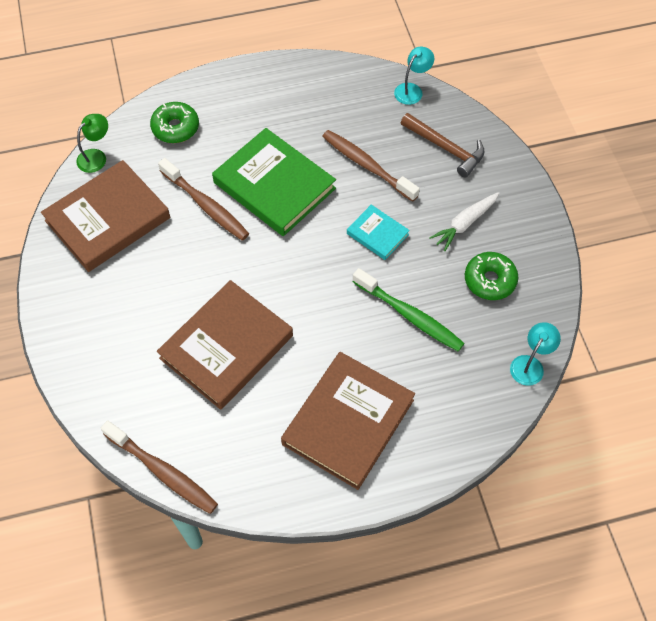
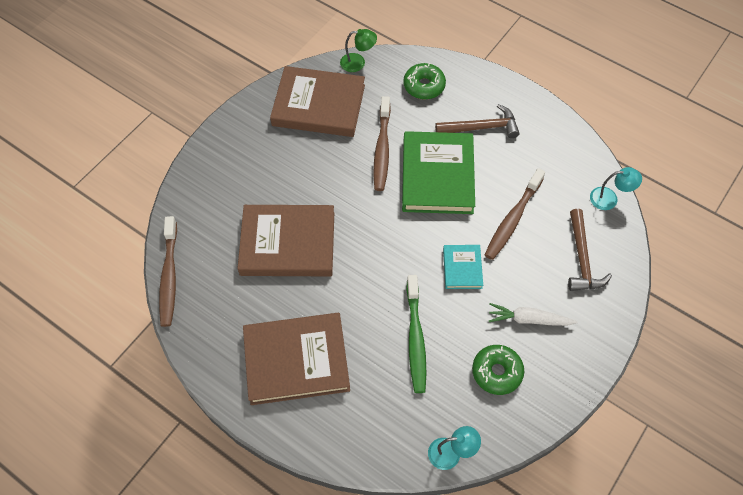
camera: 50 degrees right, 0 degrees up
brown toothbrush [322,130,420,202] -> brown toothbrush turned 150 degrees counterclockwise [485,168,545,260]
none -> brown hammer [435,104,519,138]

